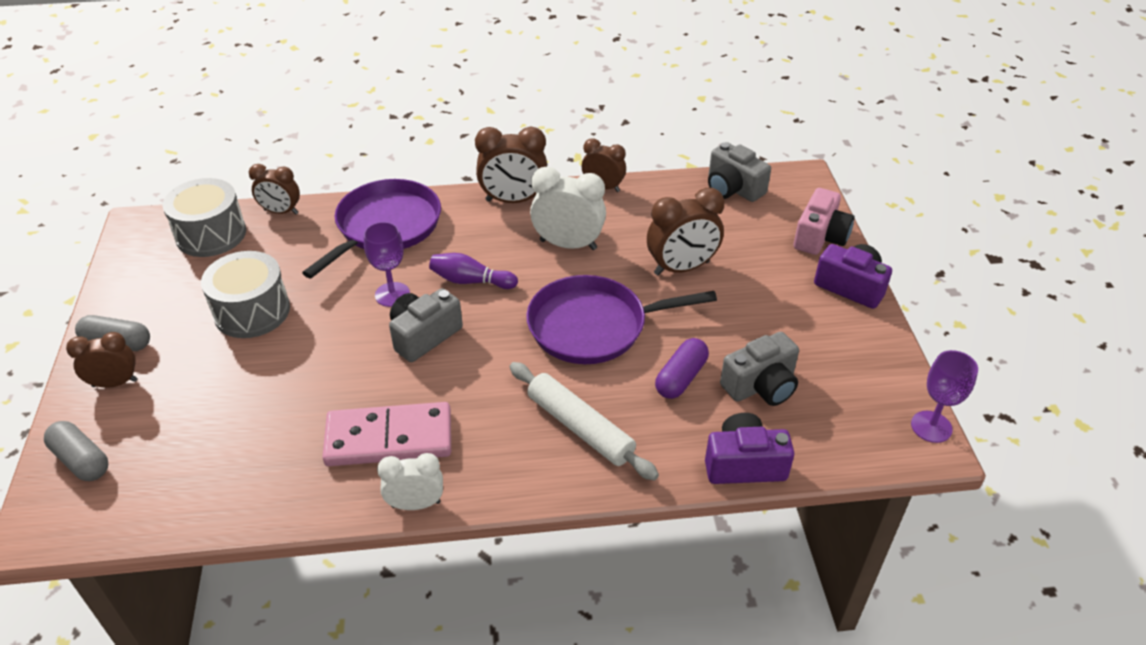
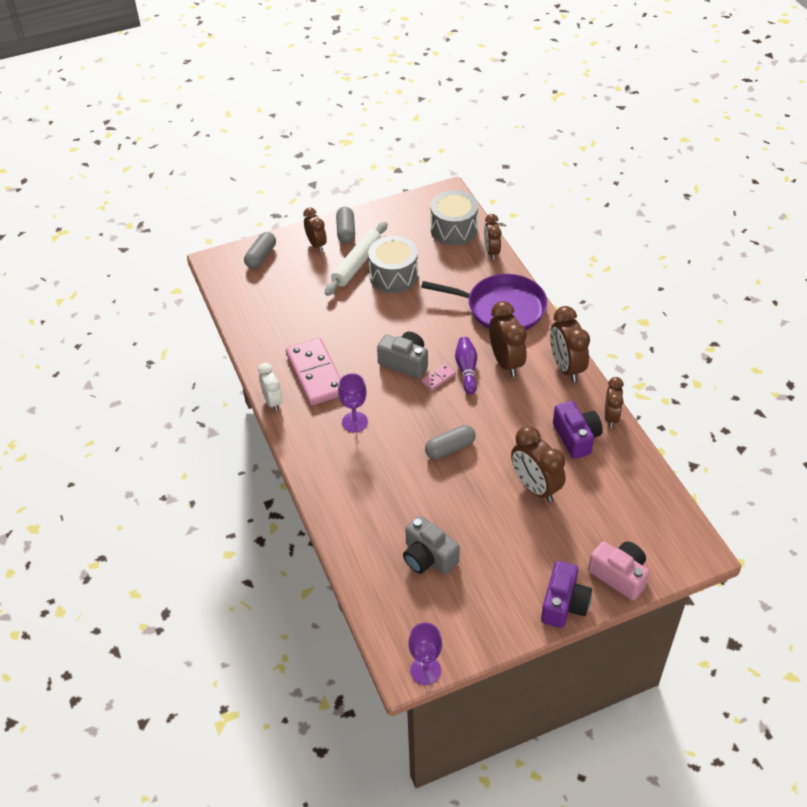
camera: 75 degrees right, 5 degrees up
purple goblet [364,222,410,307] -> purple goblet moved to [338,373,368,432]
white rolling pin [510,362,659,480] -> white rolling pin moved to [325,222,387,296]
purple pan [526,275,717,364] -> grey capsule [425,425,476,459]
white clock [530,166,606,250] -> none
purple capsule [655,338,709,399] -> none
purple camera [705,413,794,484] -> purple camera moved to [553,401,603,459]
grey camera [708,142,771,202] -> none
pink camera [794,188,854,255] -> pink camera turned 150 degrees counterclockwise [588,541,649,600]
none -> pink domino [421,364,456,390]
none -> brown clock [489,301,527,377]

